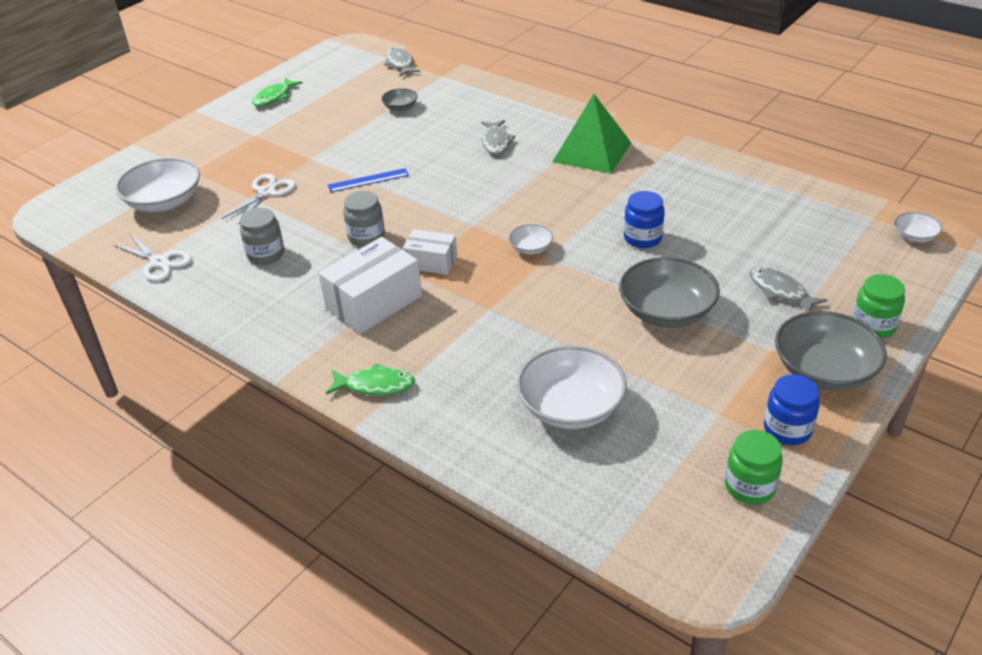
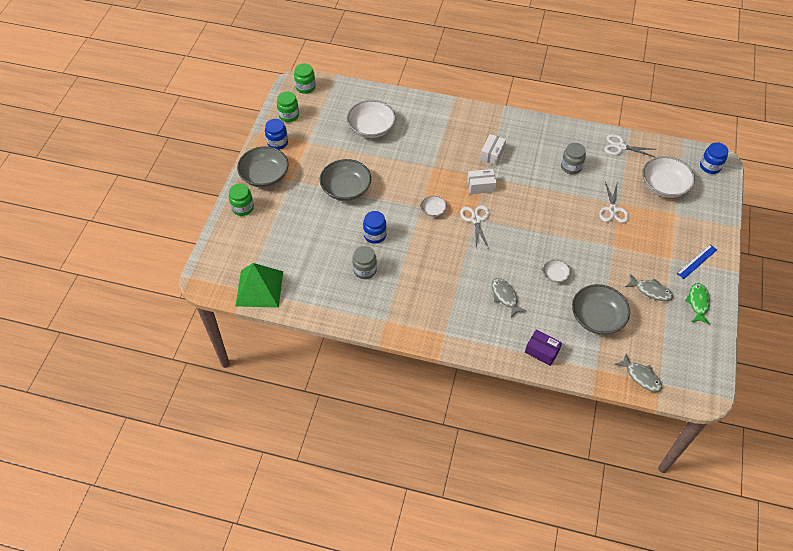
camera: 155 degrees right, 15 degrees up
white box [319,237,422,334] -> white box [480,134,506,166], size x0.59
green fish [326,363,415,396] -> none
blue ruler [328,168,409,192] -> blue ruler moved to [677,244,717,279]
grey jar [343,191,385,247] -> grey jar moved to [352,246,377,279]
grey bowl [381,88,418,111] -> grey bowl [572,284,630,334], size x2.03
green pyramid [553,94,631,174] -> green pyramid moved to [235,263,283,308]
grey fish [750,267,827,312] -> grey fish moved to [625,274,673,301]
white bowl [894,212,942,242] -> white bowl moved to [543,259,571,283]
none -> green jar [294,63,316,94]
none -> white scissors [460,205,490,249]
none -> purple box [525,330,562,366]
none -> blue jar [700,142,728,174]

